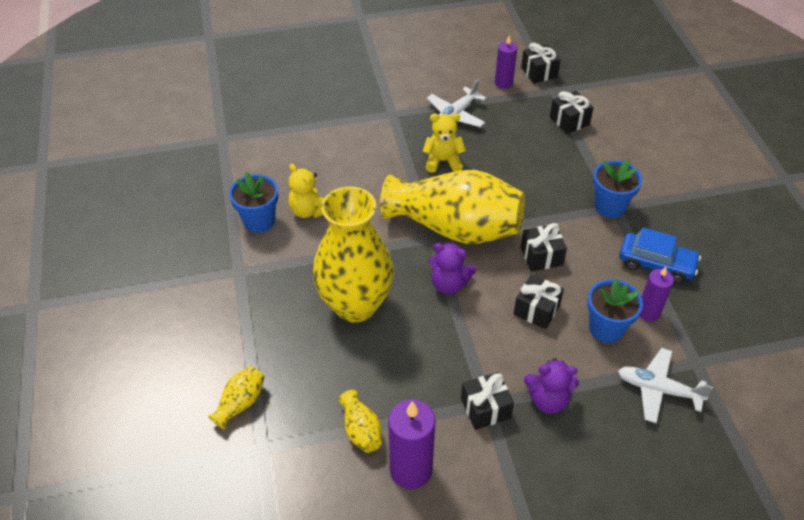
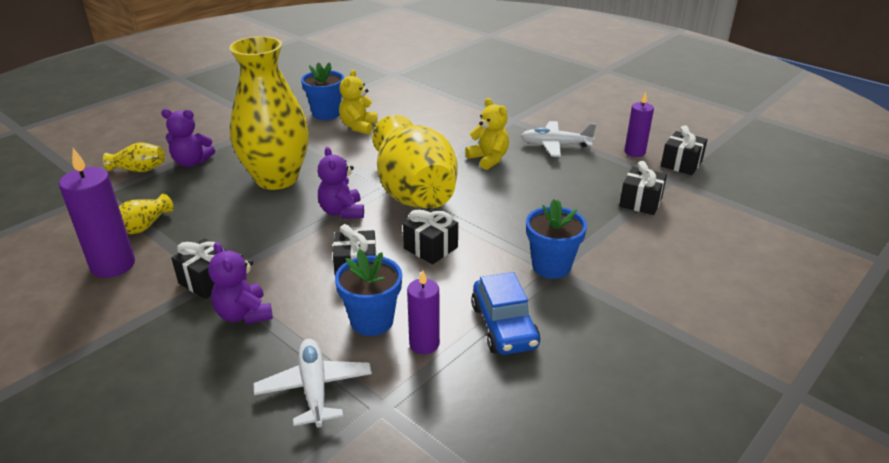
camera: 55 degrees right, 15 degrees down
none -> purple teddy bear [161,109,215,167]

